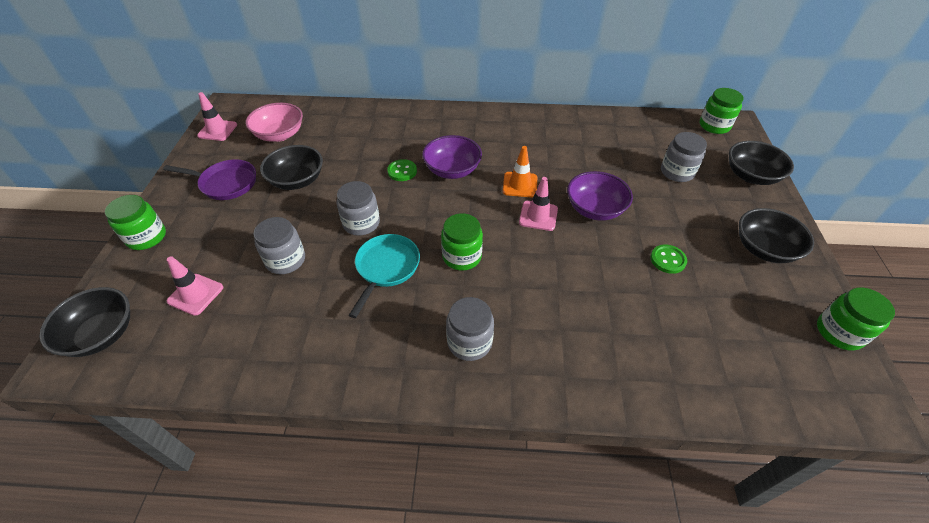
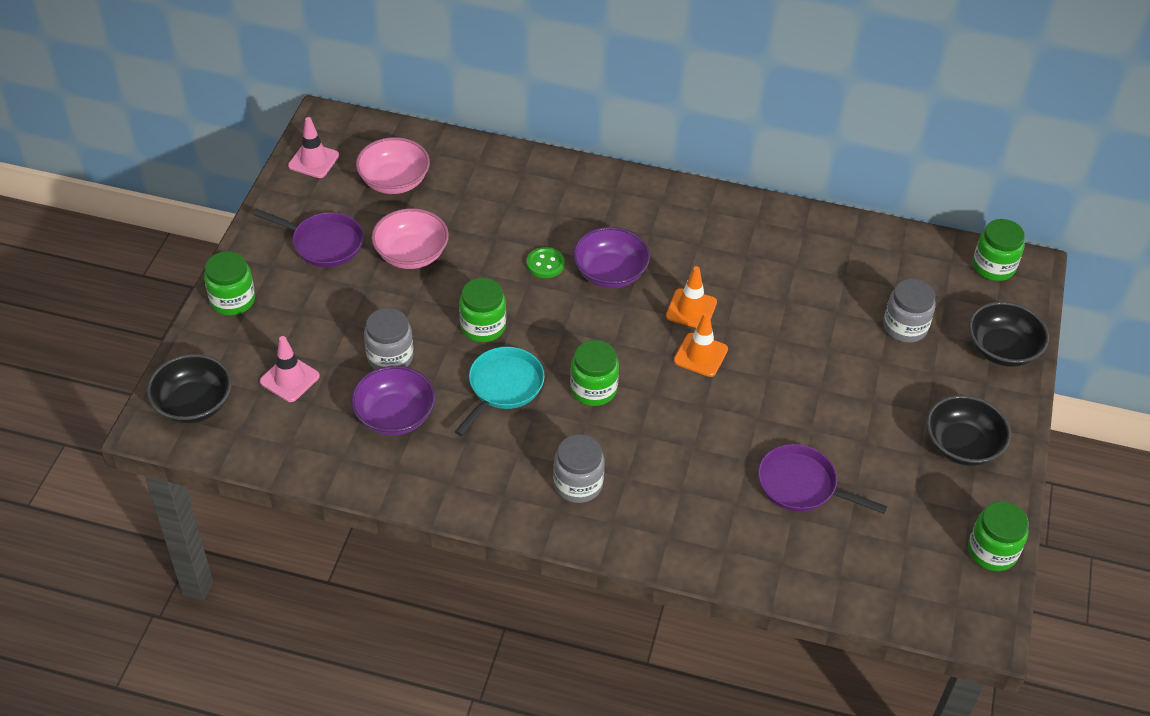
camera: 10 degrees right, 0 degrees up
black bowl [260,145,323,190] -> pink bowl [372,208,449,269]
grey jar [337,181,380,236] -> green jar [459,278,506,342]
pink traffic cone [519,177,558,231] -> orange traffic cone [674,312,728,377]
purple bowl [567,171,633,221] -> purple bowl moved to [351,366,435,436]
green button [650,244,687,274] -> none
none -> purple pan [758,444,887,514]

